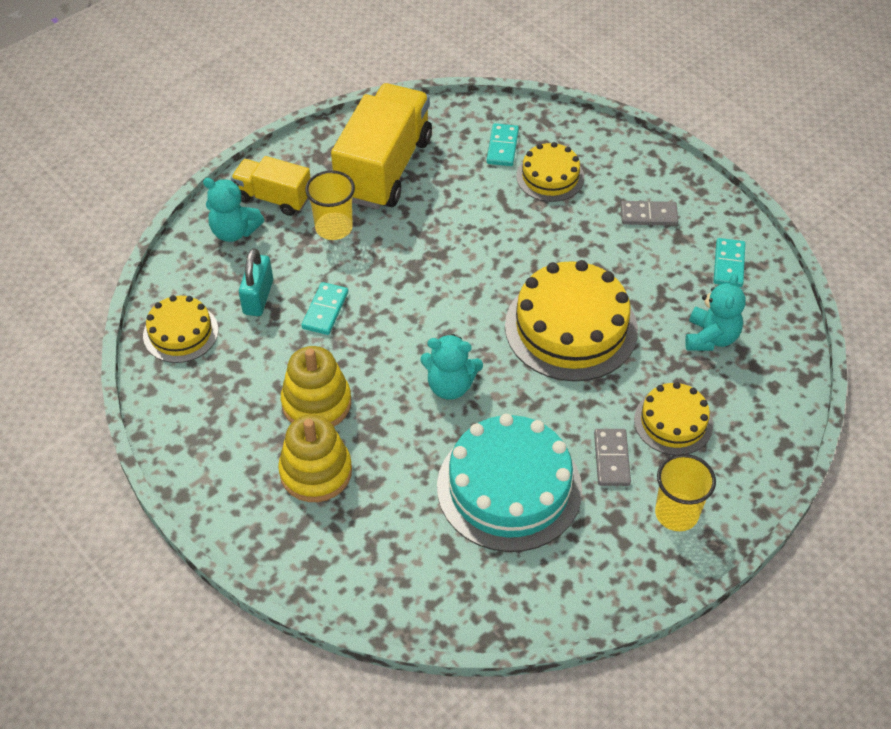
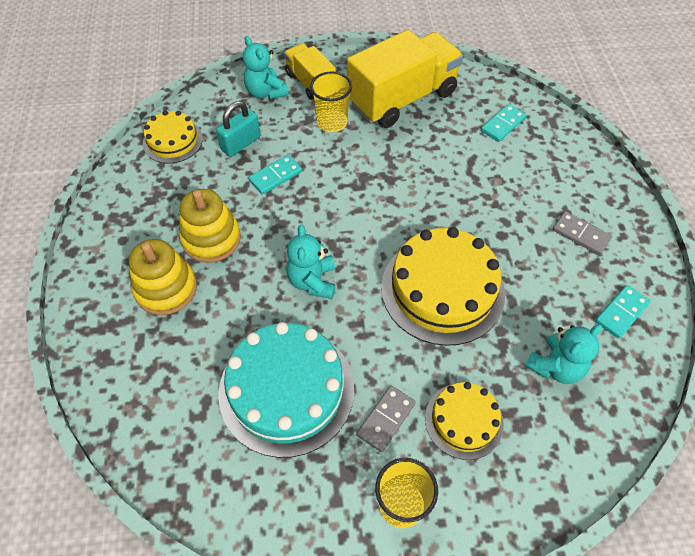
camera: 35 degrees right, 5 degrees up
turquoise teddy bear [420,334,483,400] -> turquoise teddy bear turned 45 degrees clockwise [286,224,336,299]
yellow cake [516,142,584,202] -> none

